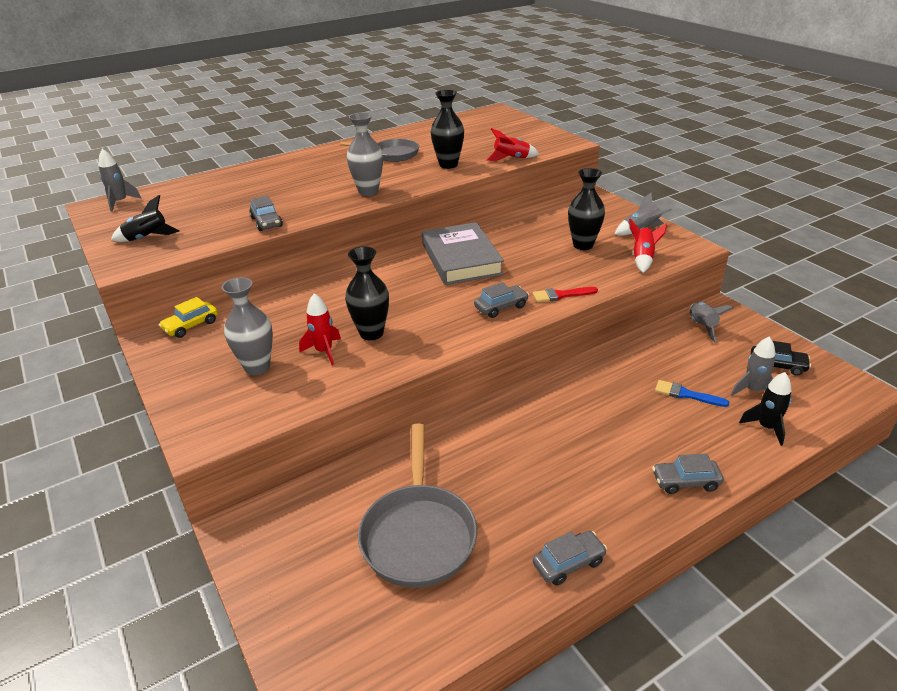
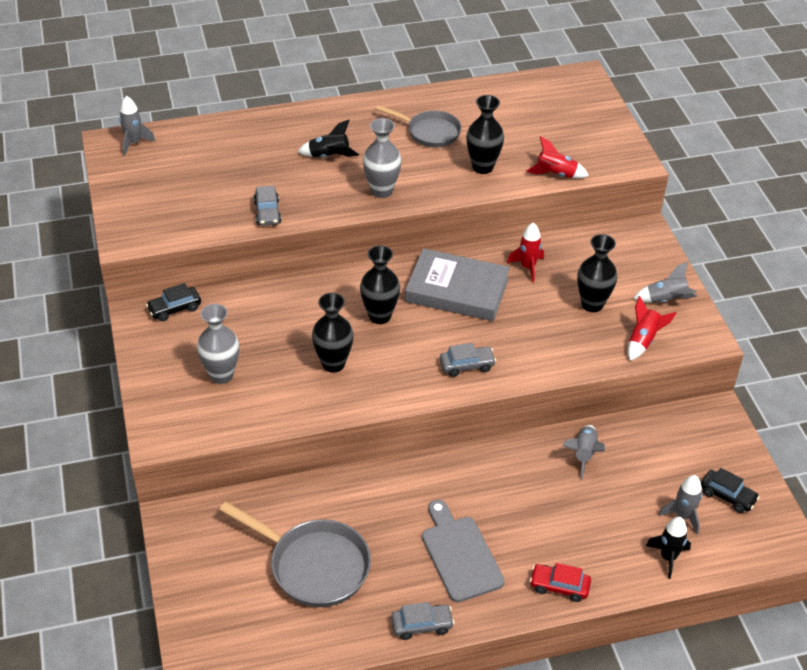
camera: 15 degrees right, 10 degrees up
black rocket [111,195,179,242] -> black rocket moved to [298,120,359,157]
yellow car [159,297,218,338] -> black car [146,283,201,322]
red rocket [299,293,341,365] -> red rocket moved to [507,223,544,283]
grey pan [358,424,477,588] -> grey pan turned 75 degrees counterclockwise [219,502,371,607]
grey book [422,222,504,285] -> grey book turned 75 degrees counterclockwise [405,248,510,321]
red brush [533,287,598,302] -> none
grey car [652,453,724,494] -> red car [530,563,591,602]
blue brush [655,380,729,407] -> none
grey rocket [690,302,734,343] -> grey rocket moved to [563,425,605,479]
none -> black vase [360,245,400,324]
none -> grey cutting board [422,500,505,602]

